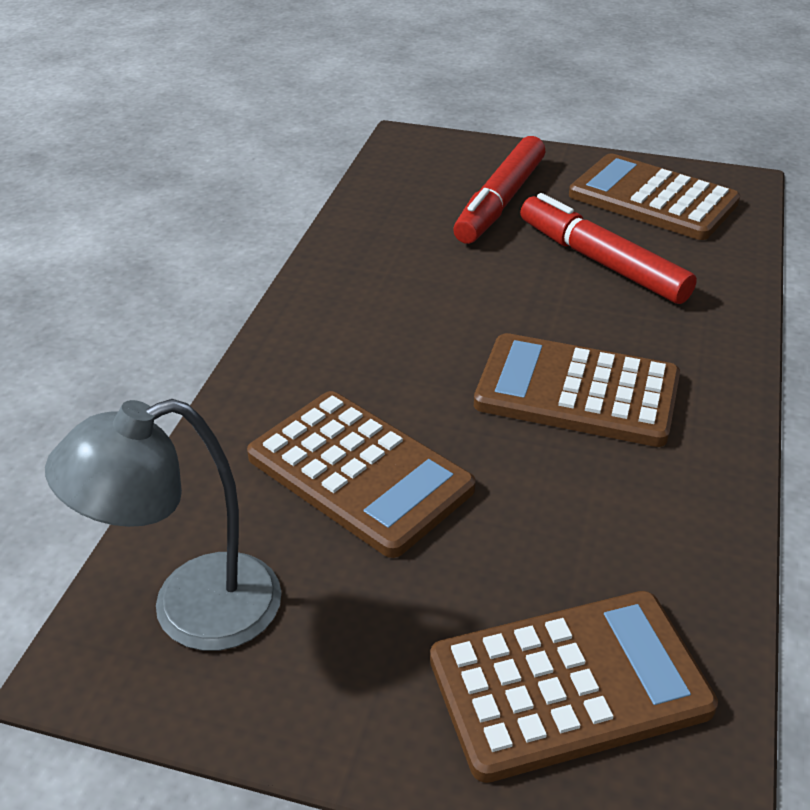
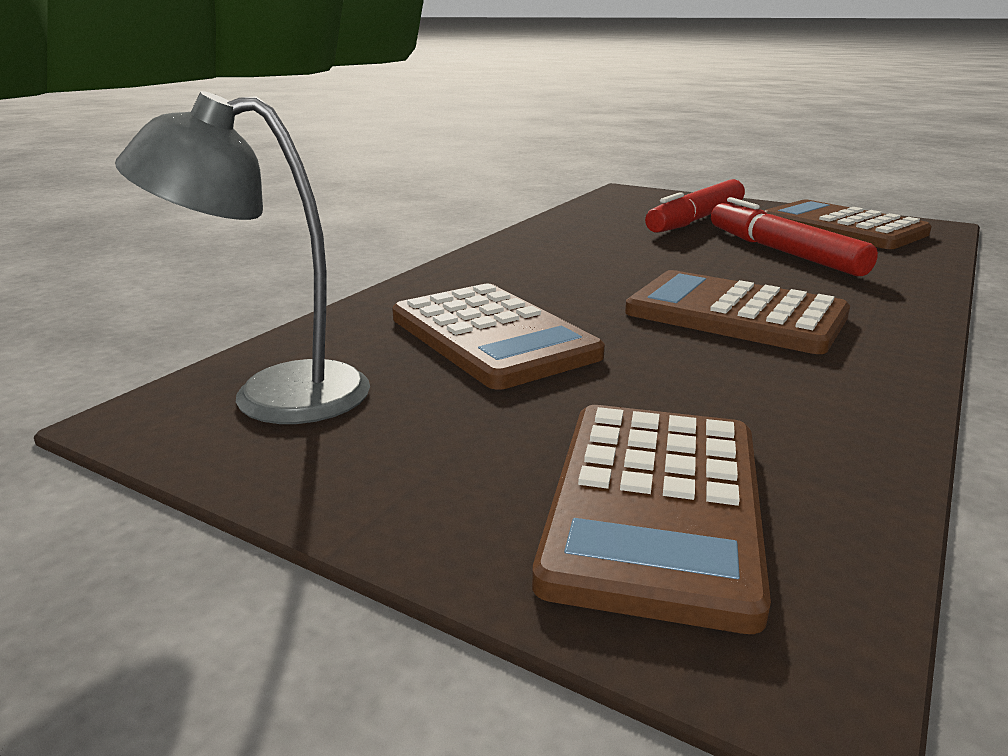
camera: 15 degrees right, 15 degrees down
brown calculator [430,591,718,783] -> brown calculator turned 105 degrees clockwise [532,405,771,634]

